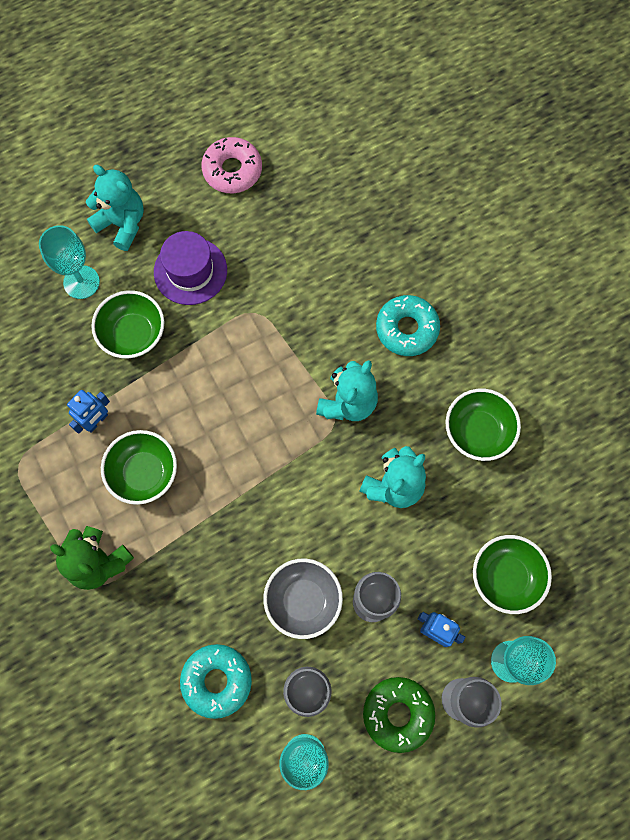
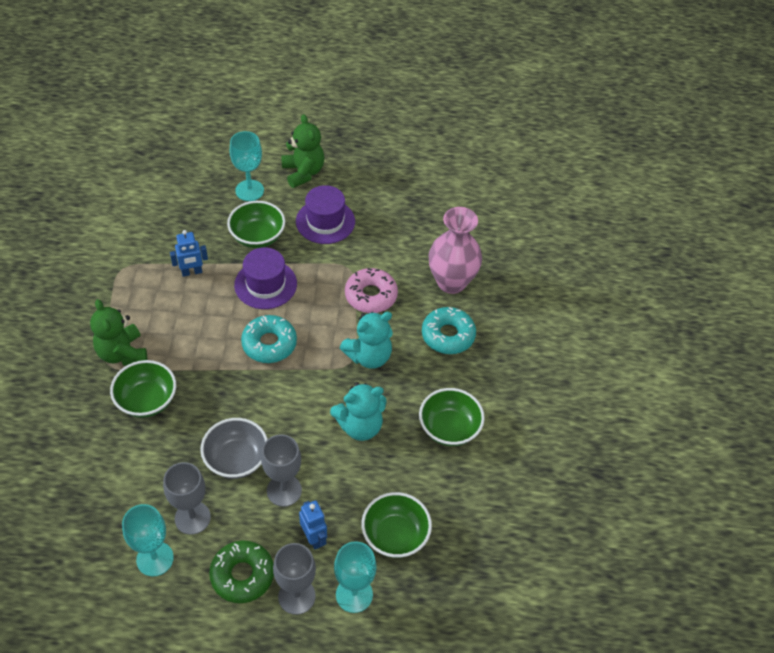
camera: 30 degrees right, 20 degrees down
turquoise teddy bear [86,165,144,251] -> green teddy bear [281,114,325,188]
green bowl [101,430,177,505] -> green bowl moved to [110,360,176,418]
turquoise donut [180,644,252,719] -> turquoise donut moved to [241,315,297,363]
pink donut [201,137,262,193] -> pink donut moved to [345,268,398,313]
none -> purple hat [234,247,297,309]
none -> pink vase [428,207,482,294]

